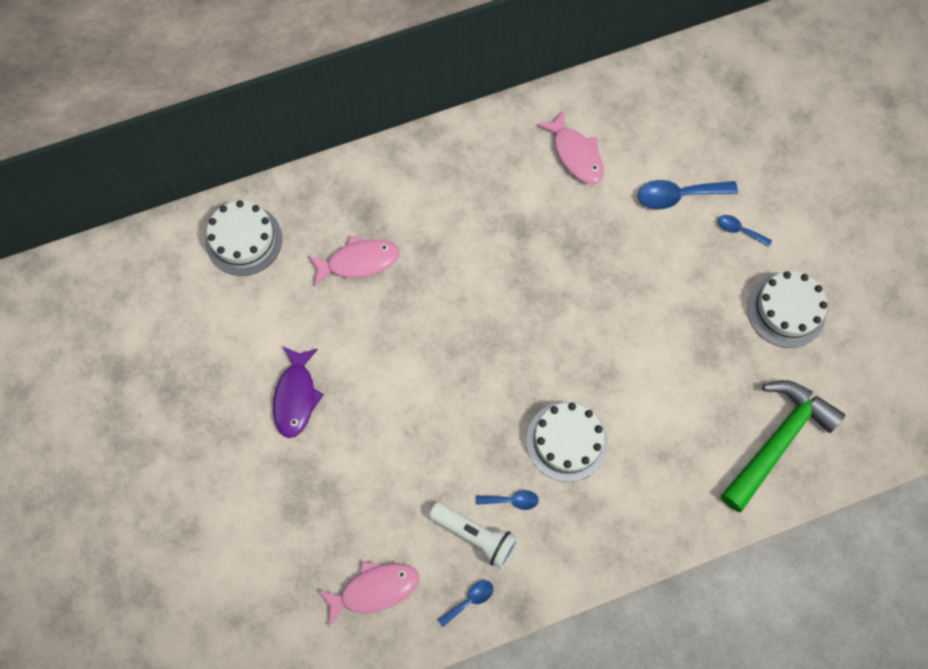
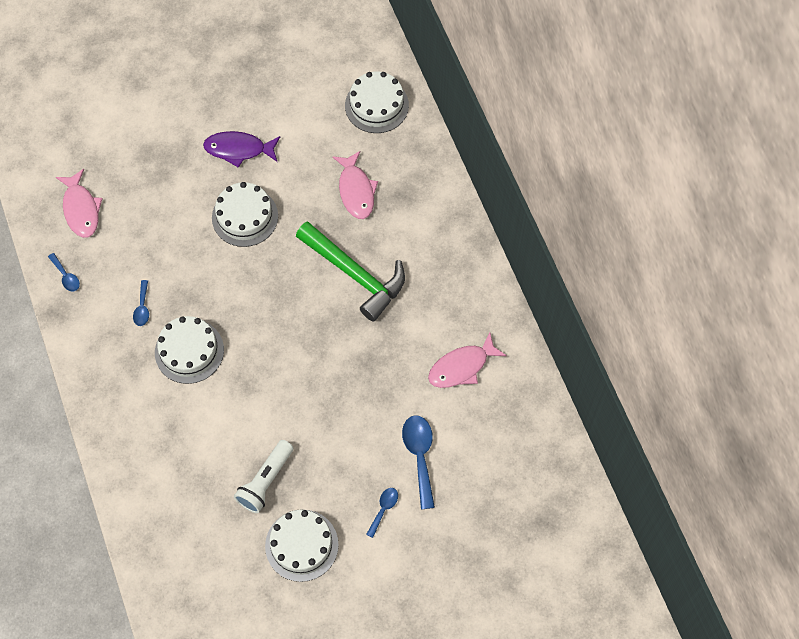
camera: 90 degrees right, 5 degrees down
white flashlight [429,502,518,569] -> white flashlight moved to [234,440,293,513]
green hammer [721,380,845,512] -> green hammer moved to [296,221,405,322]
none -> white cake [212,182,278,247]

